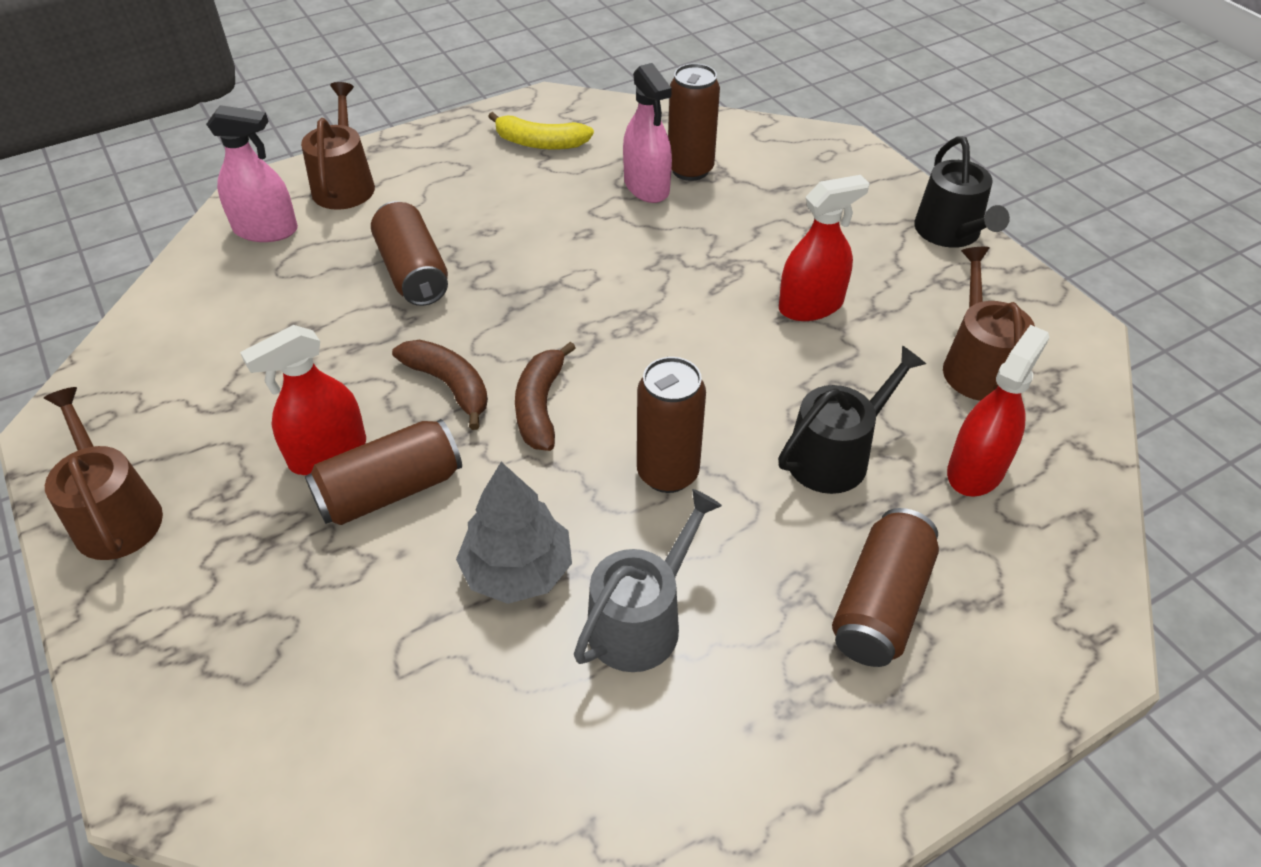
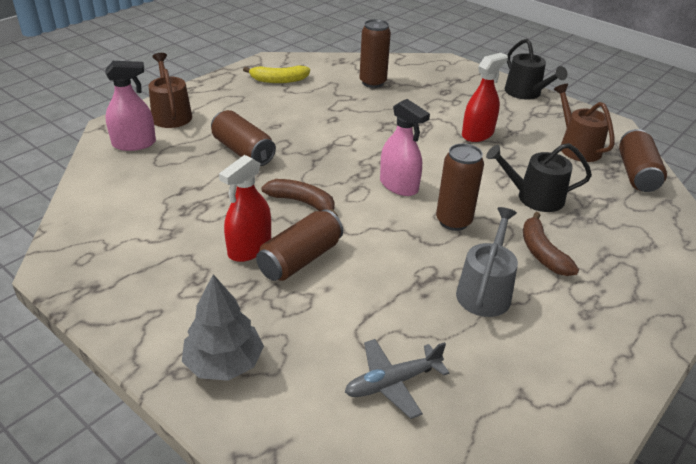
camera: 20 degrees left, 10 degrees down
brown watering can [44,387,163,560] -> none
grey tree [456,462,572,604] -> grey tree moved to [182,274,264,381]
brown banana [515,342,576,451] -> brown banana moved to [523,212,579,276]
pink spray bottle [623,63,672,203] -> pink spray bottle moved to [380,99,430,196]
black watering can [778,345,926,494] -> black watering can turned 120 degrees counterclockwise [486,143,592,212]
brown can [832,508,939,667] -> brown can moved to [619,129,667,192]
red spray bottle [947,325,1049,497] -> none
none -> grey plane [345,339,449,419]

